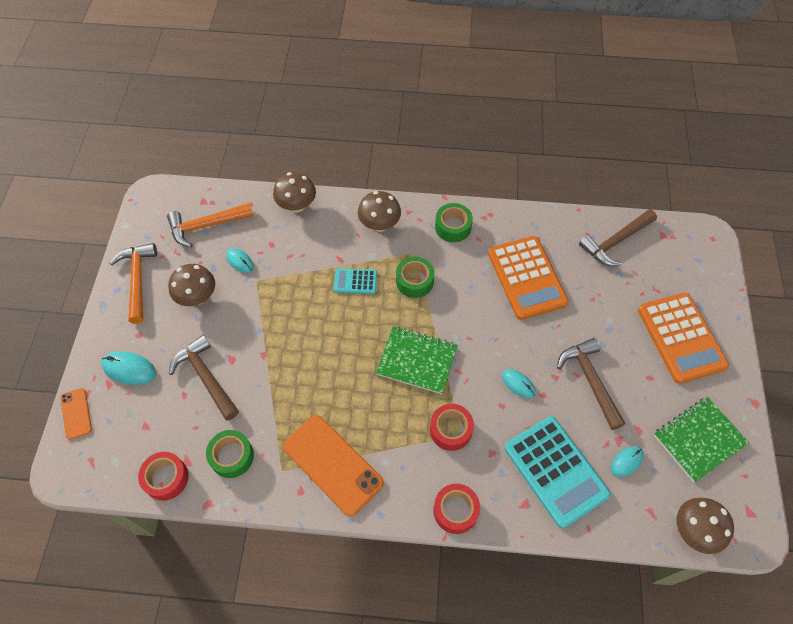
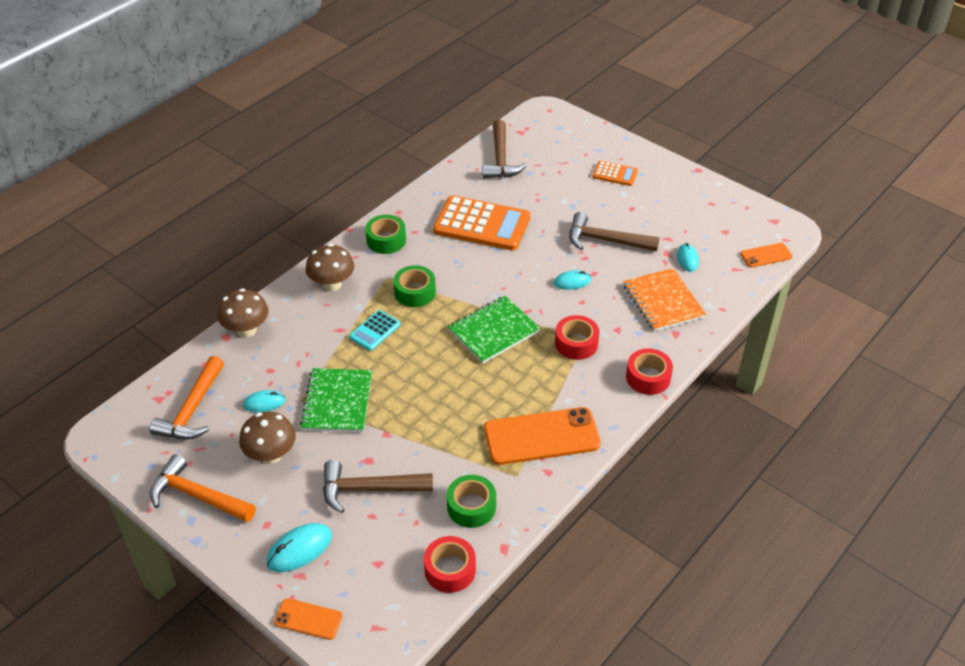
camera: 55 degrees left, 15 degrees down
turquoise calculator [504,416,611,528] -> orange notebook [623,268,706,332]
orange calculator [638,293,729,384] -> orange calculator [593,161,638,186], size x0.49
green notebook [654,397,749,482] -> green notebook moved to [300,368,372,432]
brown mushroom [677,498,734,554] -> orange phone [740,243,793,267]

